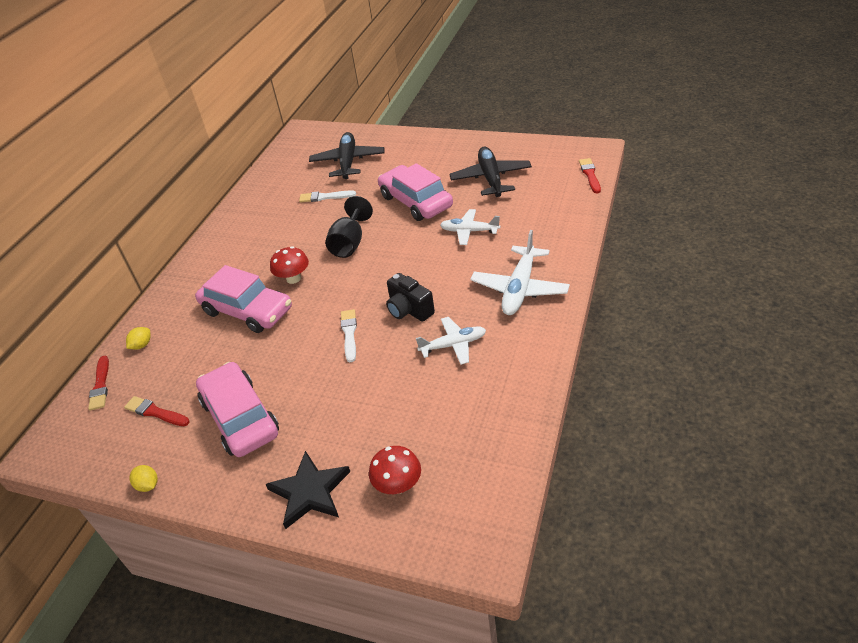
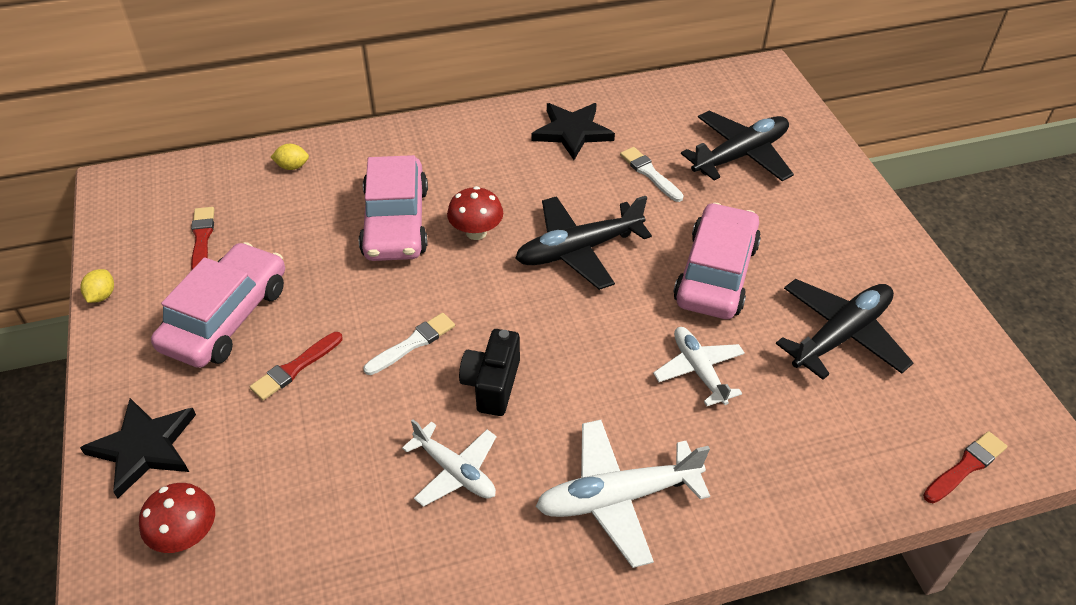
camera: 50 degrees right, 5 degrees up
red brush [88,356,109,411] -> red brush moved to [250,332,342,400]
black goblet [325,196,373,258] -> black plane [515,196,652,290]
none -> black star [532,103,615,160]

